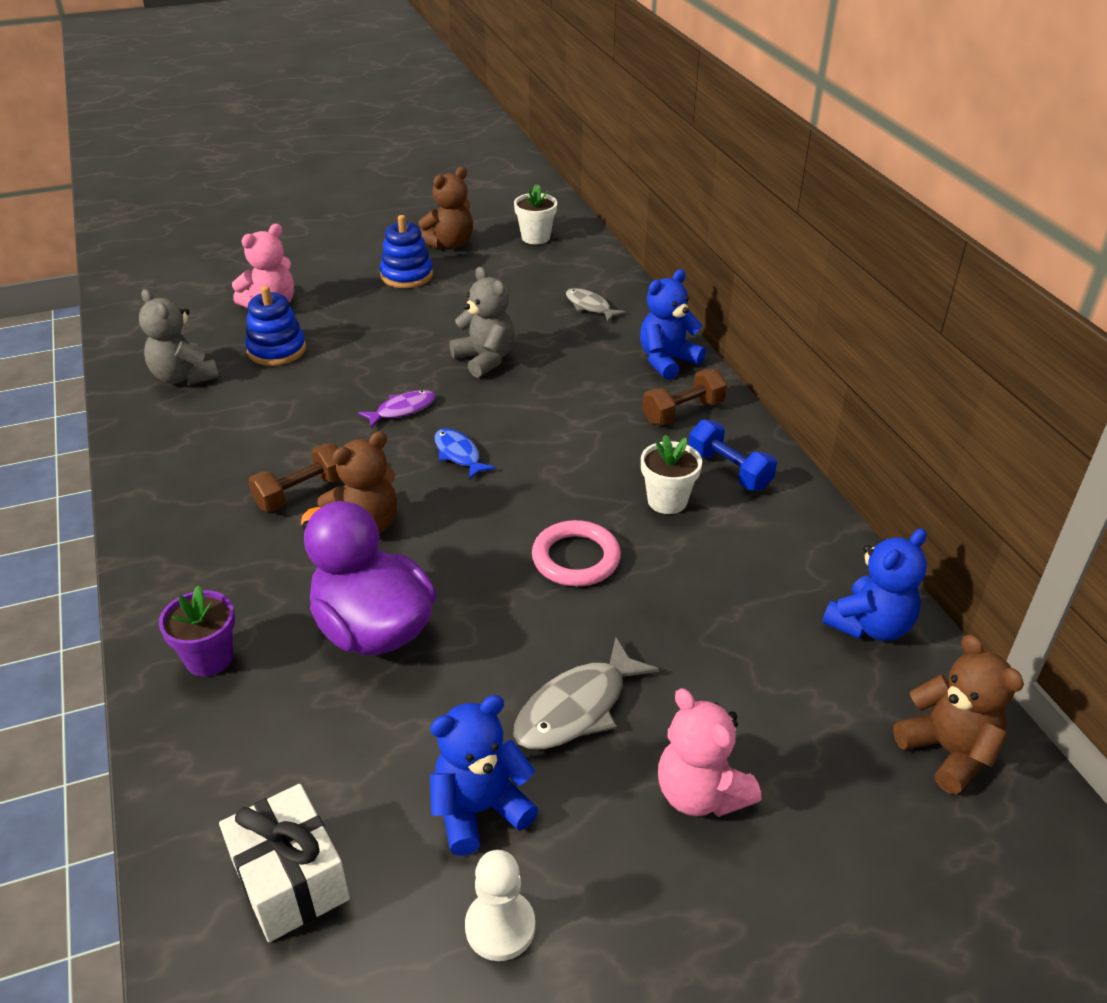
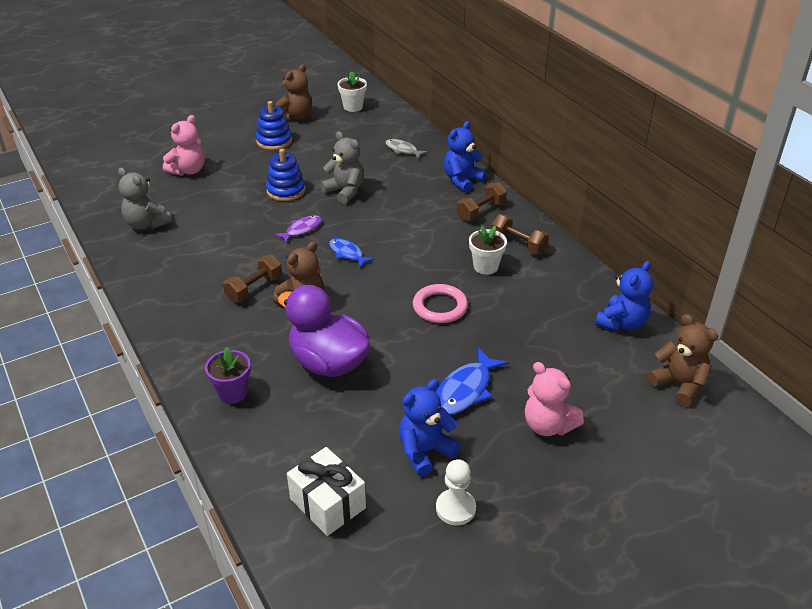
camera: 10 degrees left, 0 degrees up
blue stacking toy [245,286,306,366] -> blue stacking toy moved to [266,149,305,201]
grey fish [513,638,659,749] -> blue fish [436,348,508,415]
blue dumbbell [688,420,777,491] -> brown dumbbell [491,214,549,254]

